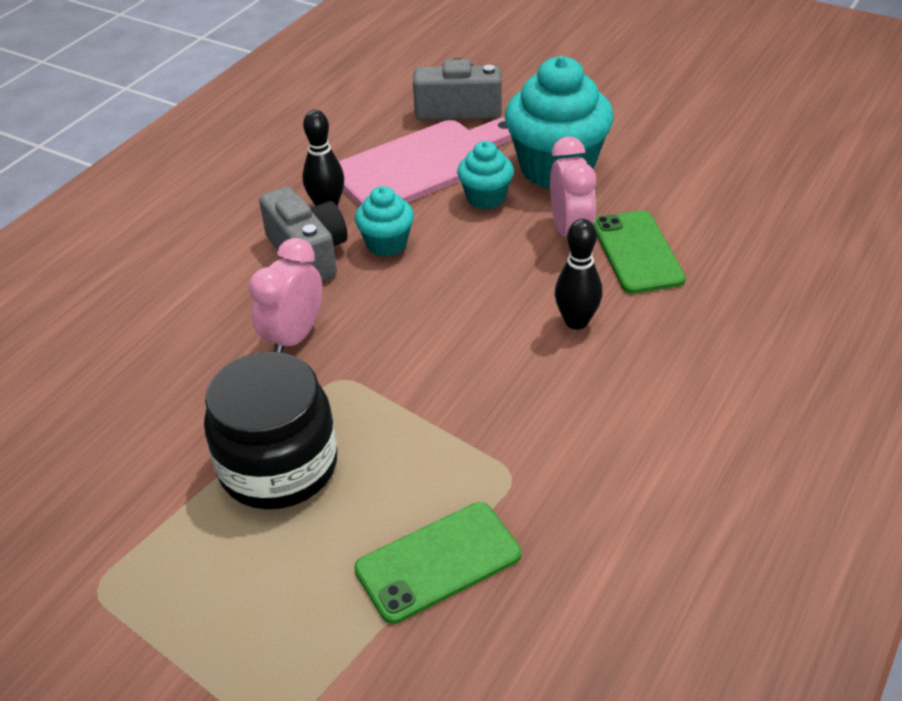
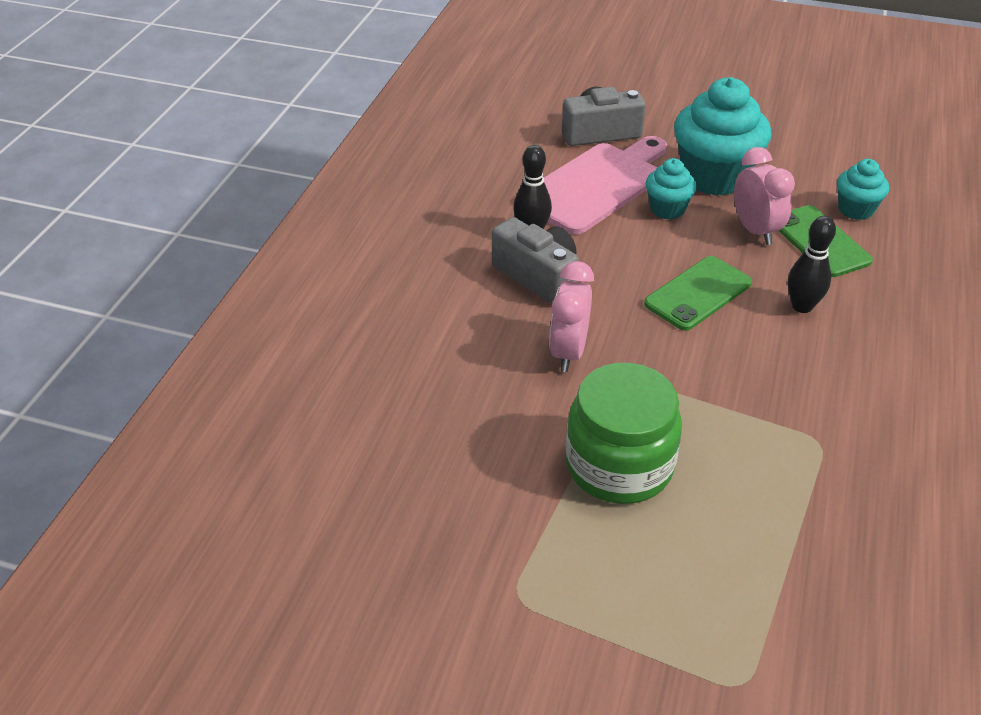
camera: 15 degrees left, 0 degrees up
black jar [204,352,337,509] -> green jar [566,363,682,504]
green phone [354,502,521,624] -> green phone moved to [644,256,752,331]
turquoise cupcake [355,186,414,257] -> turquoise cupcake moved to [837,159,889,220]

